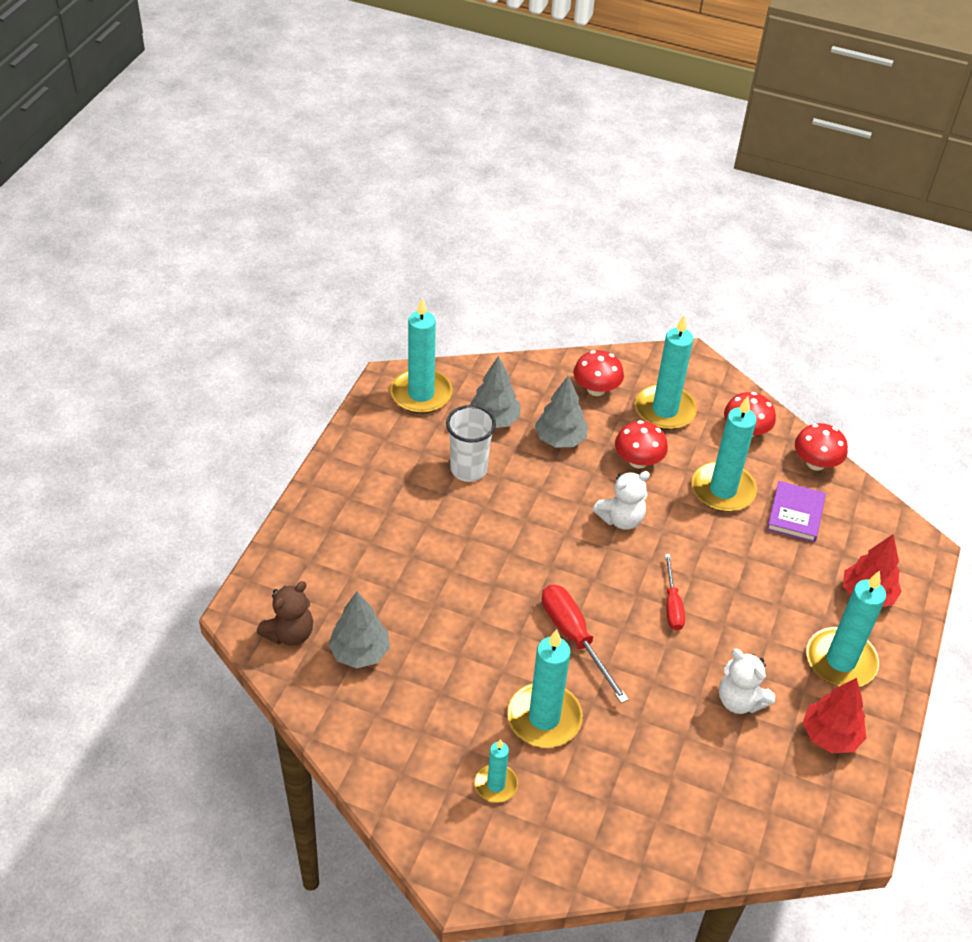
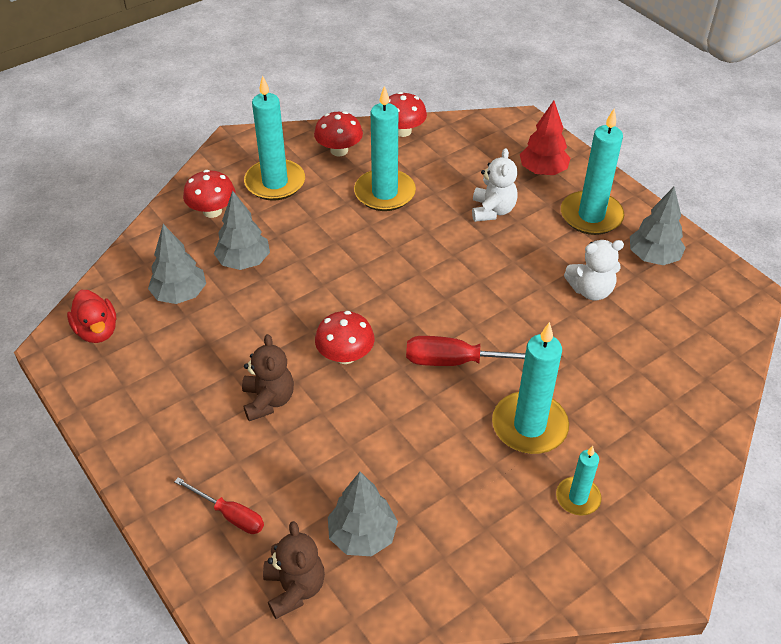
camera: 55 degrees left, 0 degrees up
turquoise candle [390,298,452,414] -> red duck [67,290,116,343]
white cup [446,405,496,482] -> none
white teddy bear [593,471,650,530] -> white teddy bear moved to [472,148,518,222]
red mushroom [615,420,668,469] -> red mushroom moved to [315,311,375,364]
red screwdriver [665,554,685,630] -> red screwdriver moved to [174,477,264,534]
purple book [767,481,826,542] -> none
red tree [803,678,866,753] -> grey tree [630,187,686,265]
none -> brown teddy bear [242,334,294,421]

